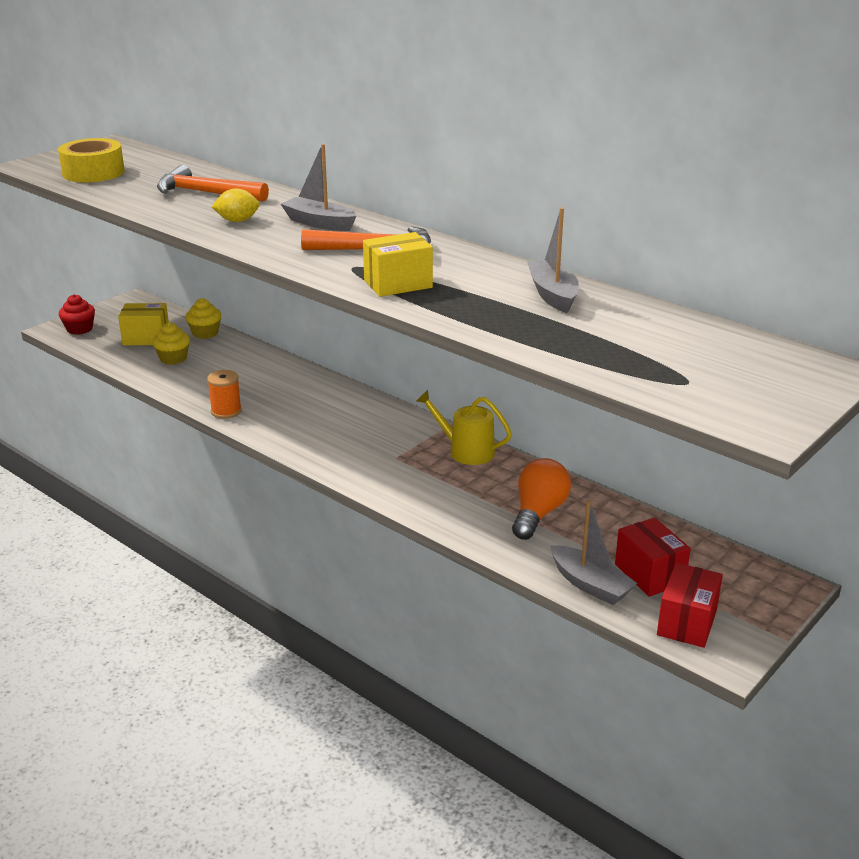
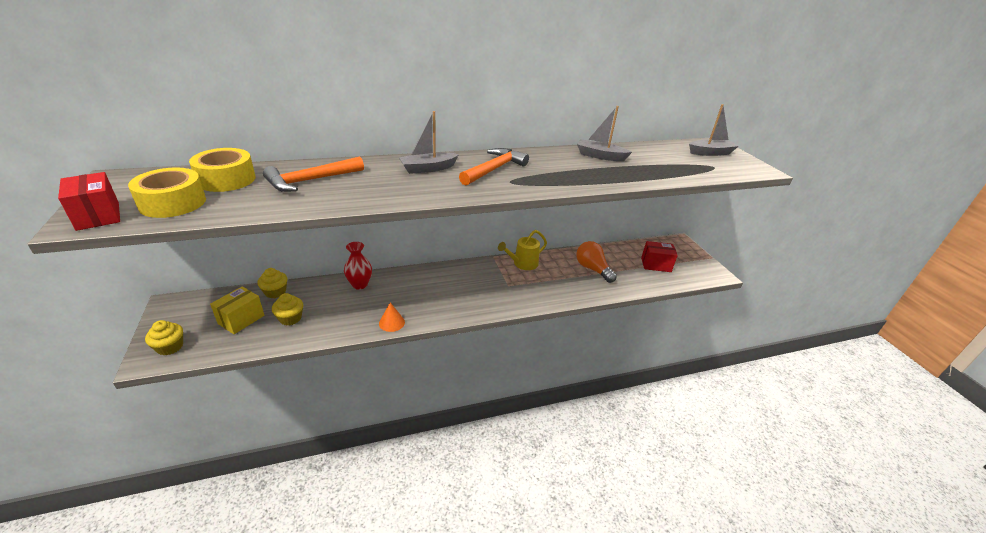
camera: 60 degrees left, 5 degrees up
red cupcake [59,294,95,335] -> yellow cupcake [145,320,183,355]
orange spool [207,370,242,419] -> orange cone [379,302,405,332]
yellow lemon [211,188,260,222] -> none
yellow box [363,232,433,297] -> none
grey boat [550,500,638,605] -> grey boat moved to [689,104,738,156]
red box [657,563,723,648] -> red box moved to [58,172,120,231]
none -> yellow tape [189,148,255,192]
none -> red vase [344,242,372,290]

